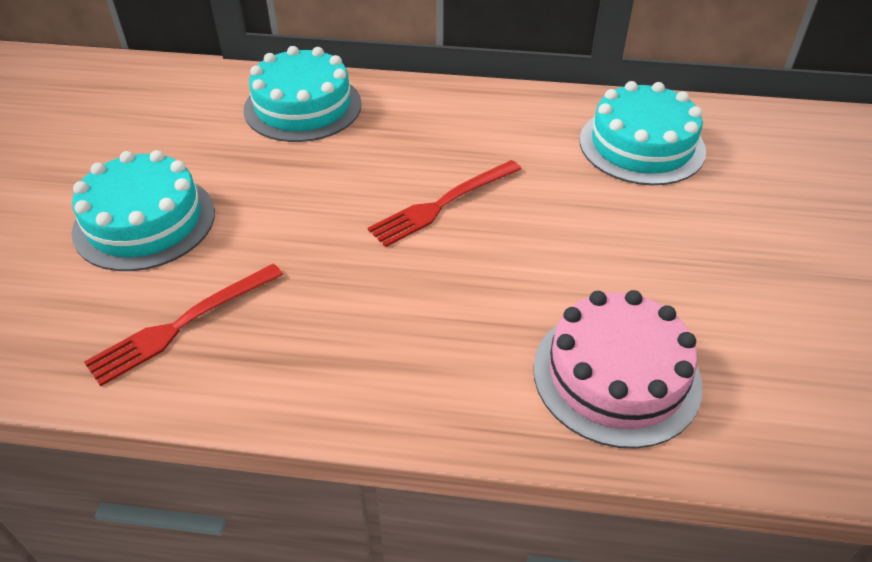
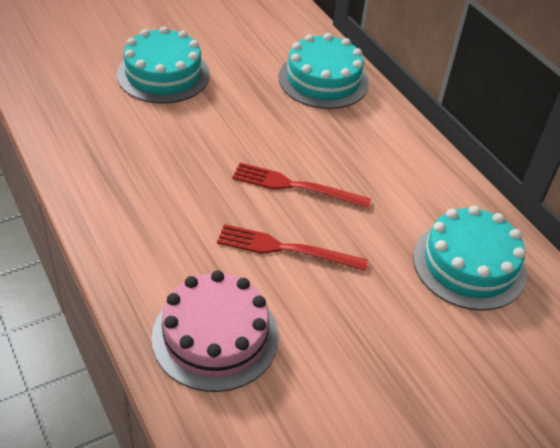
camera: 50 degrees right, 0 degrees up
red fork [84,264,283,387] -> red fork moved to [217,224,368,271]

